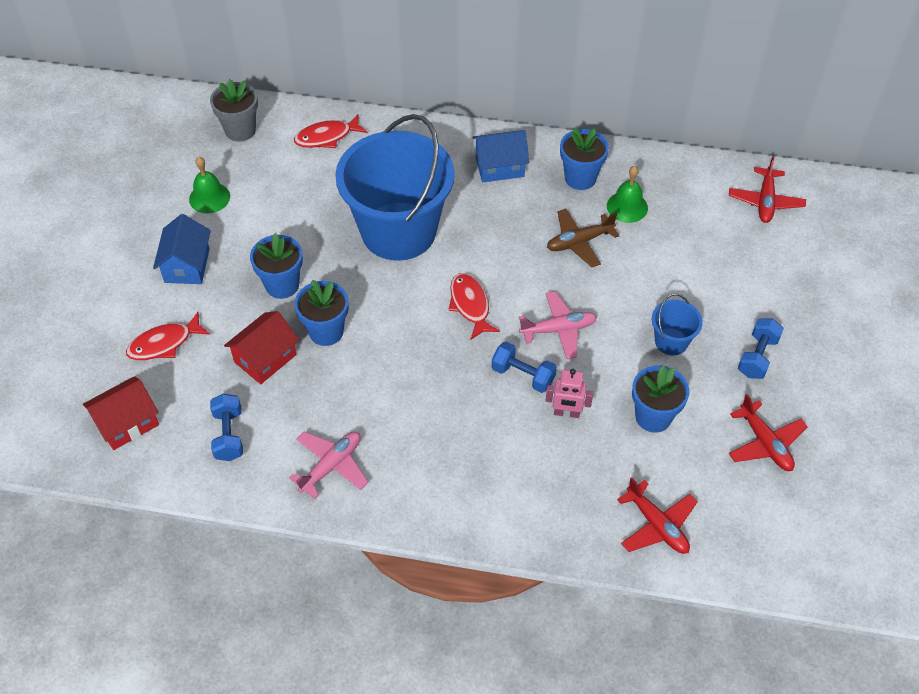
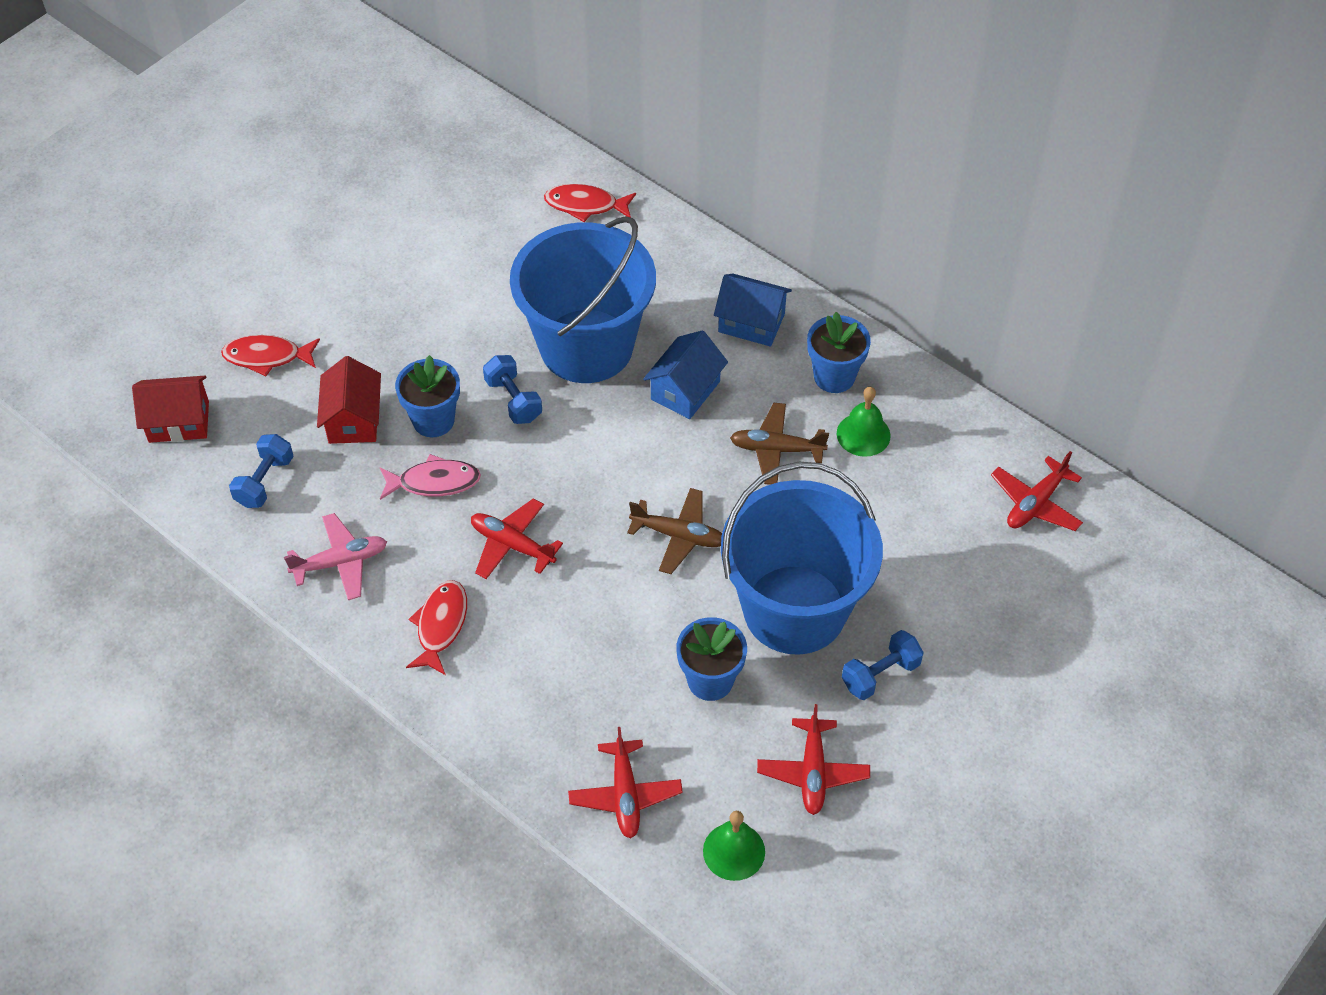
camera: 30 degrees right, 0 degrees up
blue house [153,214,211,284] -> blue house moved to [643,330,728,419]
green bell [189,157,230,213] -> green bell moved to [703,811,765,881]
grey flower pot [210,79,258,142] -> none
red house [224,311,299,384] -> red house turned 75 degrees counterclockwise [317,356,381,444]
blue flower pot [250,233,303,299] -> none
red fish [448,273,500,340] -> red fish moved to [406,580,467,675]
blue dumbbell [492,342,557,393] -> blue dumbbell moved to [483,355,542,424]
pink plane [519,291,597,359] -> brown plane [627,488,722,574]
pink robot [546,369,593,418] -> none
blue bucket [652,294,703,355] -> blue bucket [721,462,883,655], size x2.42
none -> pink fish [380,454,481,500]
none -> red plane [471,498,563,579]

